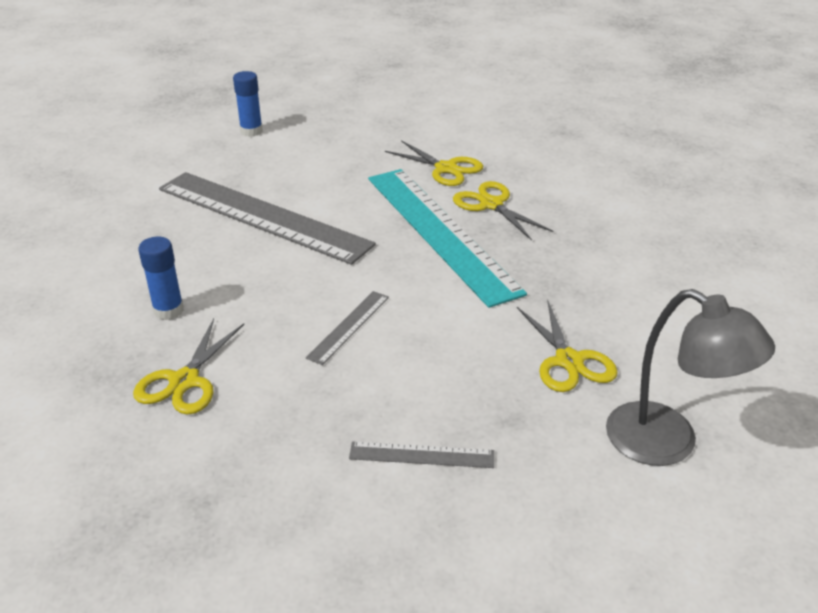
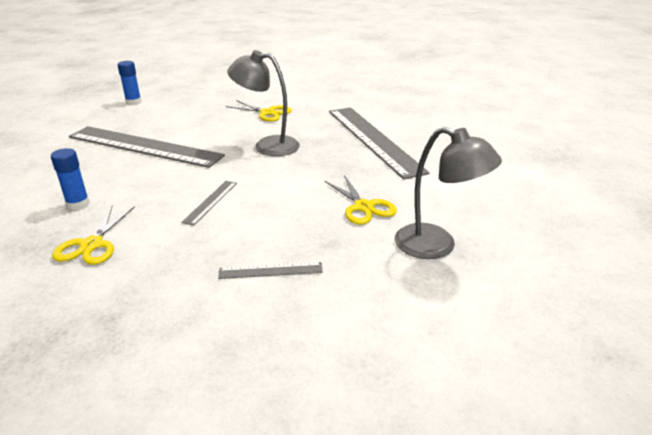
camera: 10 degrees left, 5 degrees down
turquoise ruler [368,169,527,308] -> grey lamp [227,50,300,156]
yellow scissors [453,181,553,241] -> none
none -> grey ruler [329,107,430,180]

